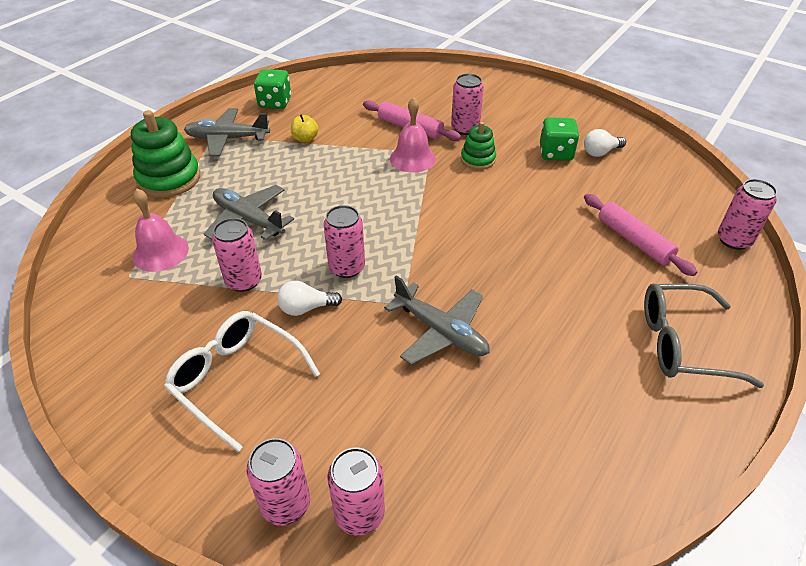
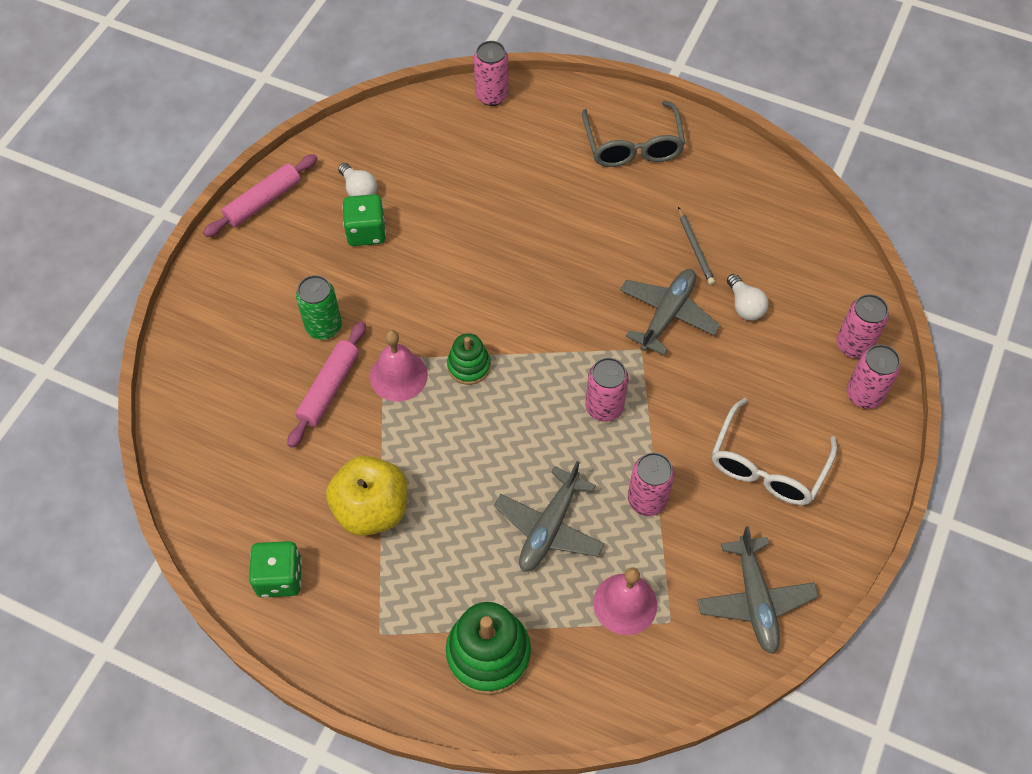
camera: 100 degrees left, 15 degrees up
grey plane [184,108,270,156] -> grey plane moved to [697,526,819,654]
white light bulb [277,281,342,316] -> white light bulb moved to [727,274,769,321]
yellow apple [291,114,318,143] -> yellow apple [326,456,408,536], size x2.11
pink can [451,74,484,135] -> green can [296,275,342,340]
green stacking toy [461,122,496,170] -> green stacking toy moved to [447,333,491,385]
pink rolling pin [584,194,697,276] -> pink rolling pin moved to [203,154,318,237]
none -> grey pencil [678,207,715,285]

